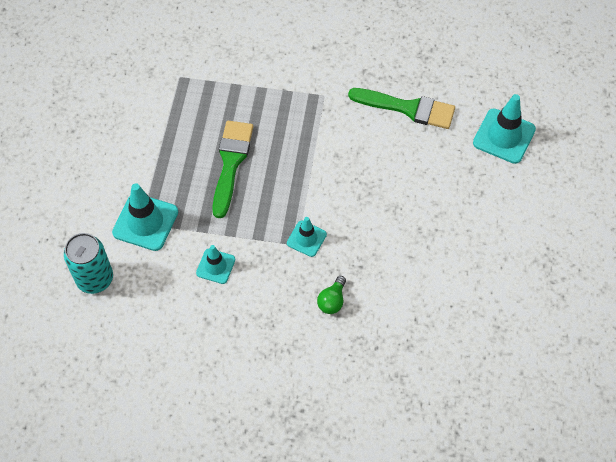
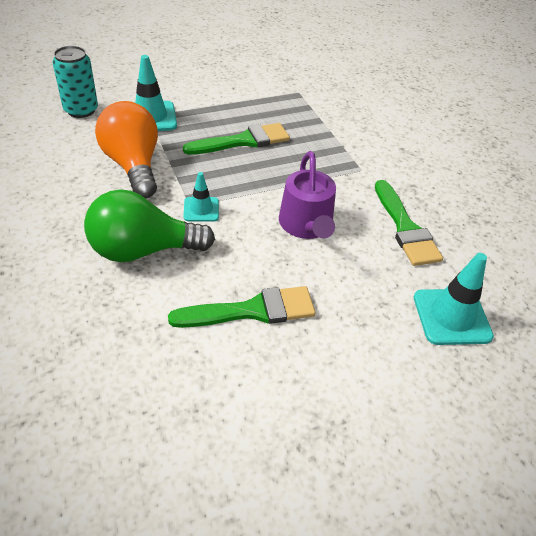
camera: 55 degrees right, 15 degrees down
turquoise traffic cone [196,245,235,284] -> orange light bulb [95,101,158,199]
green light bulb [317,276,346,314] -> green light bulb [84,189,215,262], size x2.36
none -> green brush [168,286,316,328]
none -> purple watering can [279,151,336,239]

